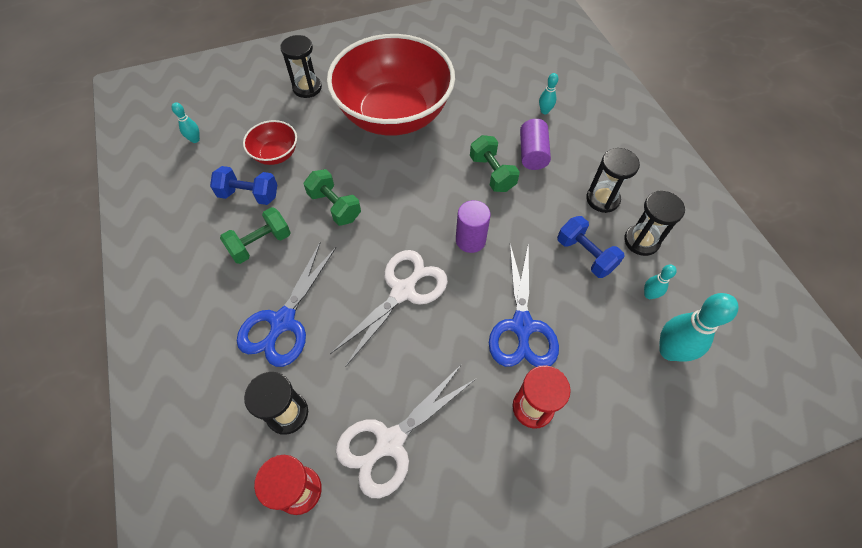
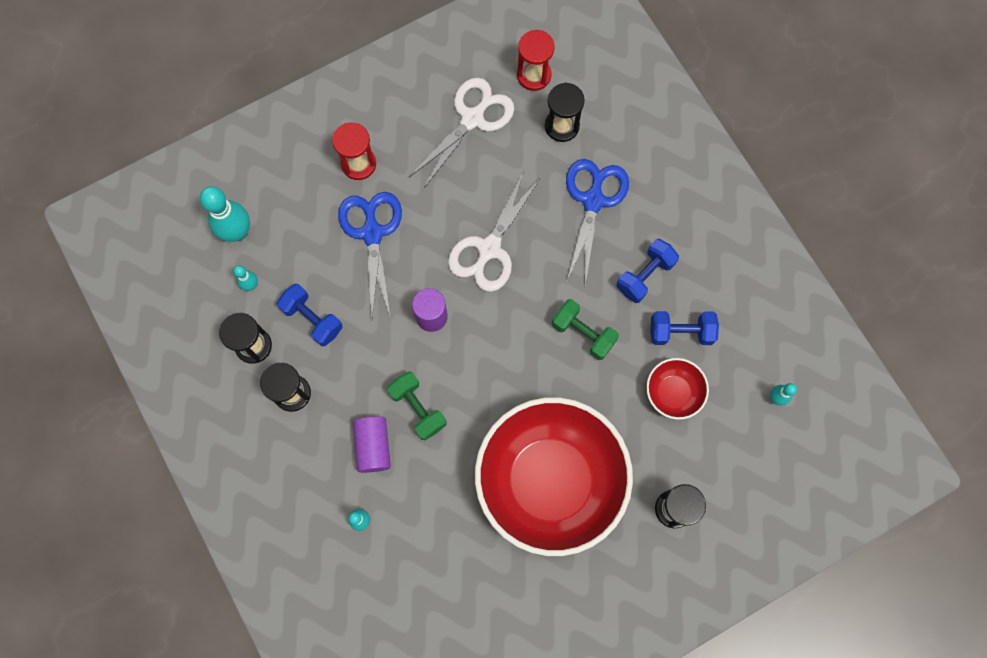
camera: 170 degrees right, 15 degrees up
green dumbbell [220,207,291,264] -> blue dumbbell [617,239,679,303]

